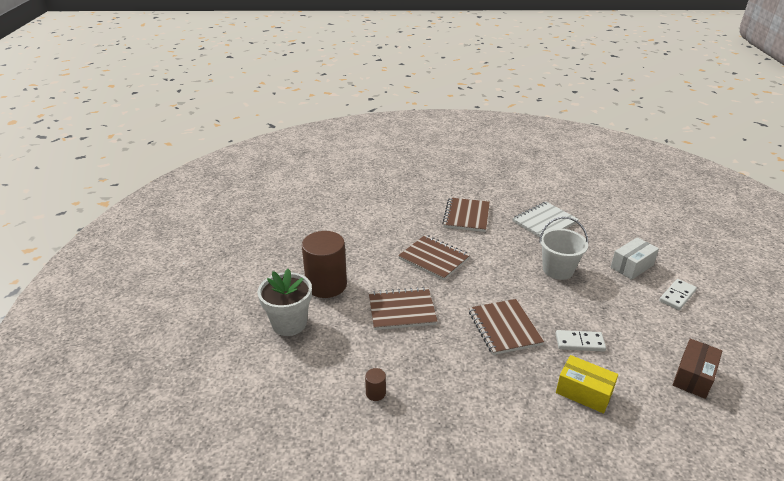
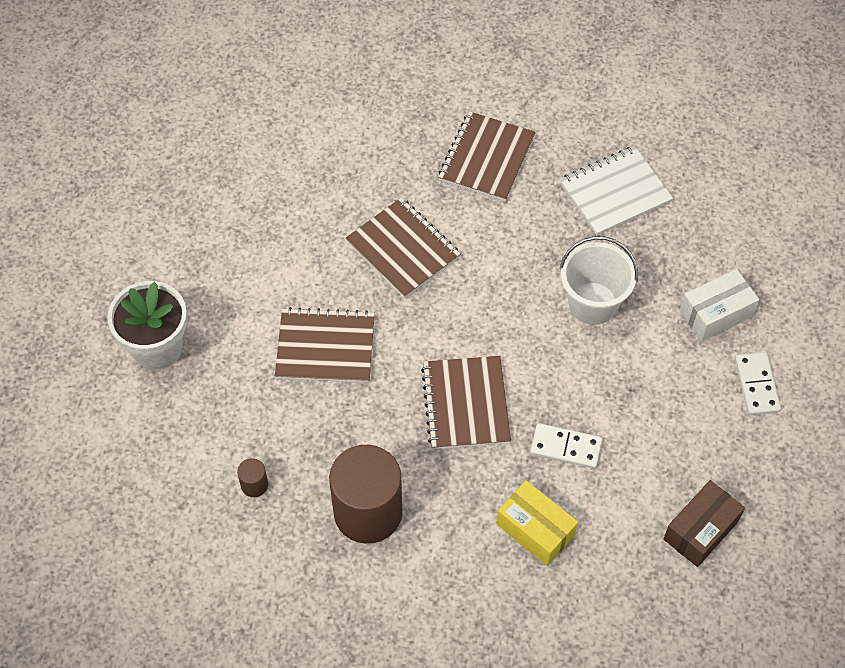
camera: 10 degrees right, 25 degrees up
brown cylinder [302,231,347,298] -> brown cylinder moved to [329,445,402,544]
white domino [659,279,697,310] -> white domino turned 60 degrees counterclockwise [735,352,781,415]

